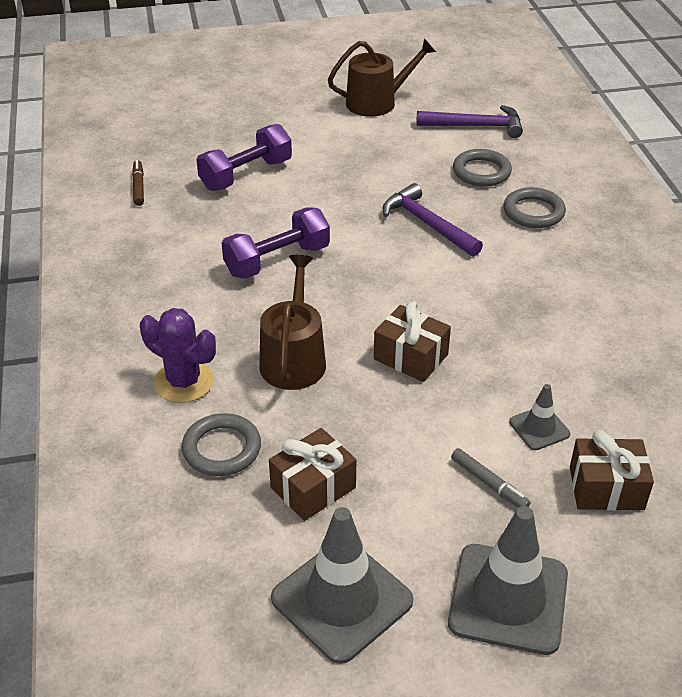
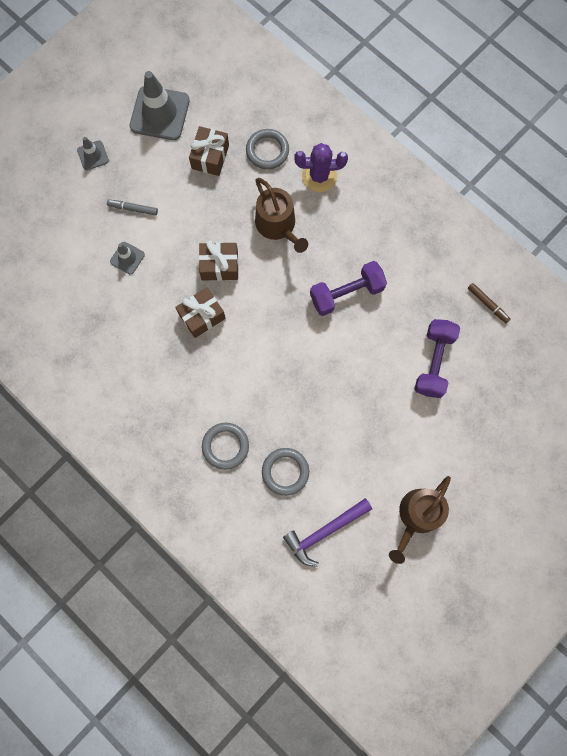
camera: 145 degrees right, 35 degrees up
purple dumbbell [222,207,330,279] -> purple dumbbell turned 45 degrees clockwise [310,261,387,316]
purple hammer [382,183,483,257] -> none
grey traffic cone [448,506,568,655] -> grey traffic cone [77,137,109,170], size x0.50
brown gift [570,430,654,511] -> brown gift moved to [175,287,226,338]

